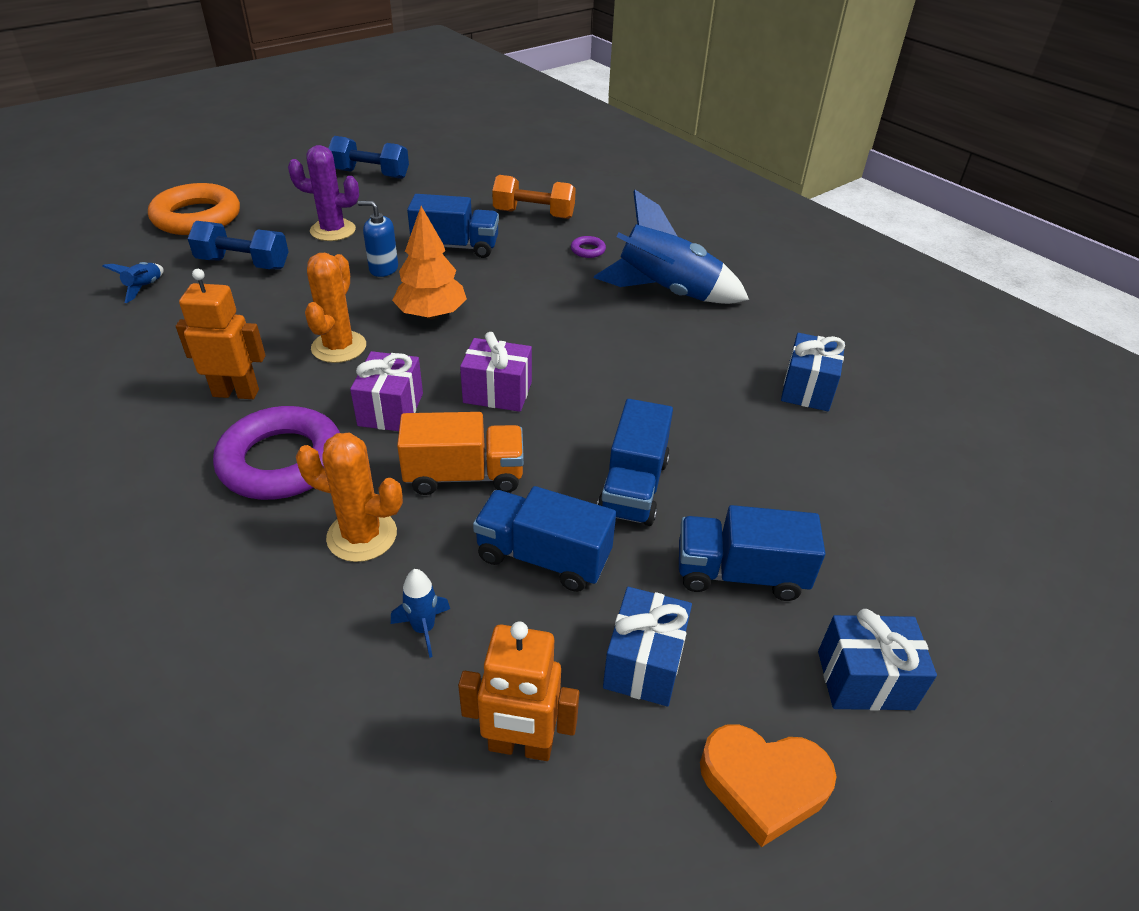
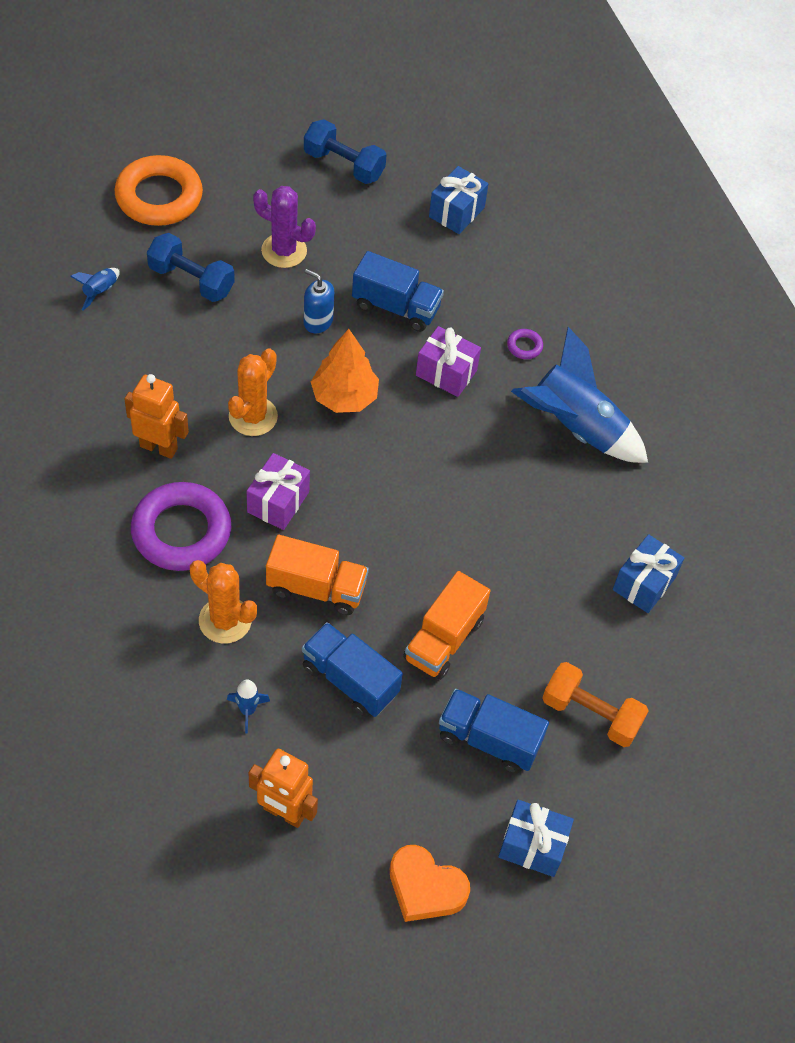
camera: 15 degrees right, 15 degrees up
purple gift [460,332,532,412] -> purple gift moved to [416,326,481,397]
orange dumbbell [492,175,576,219] -> orange dumbbell moved to [542,662,649,747]
blue truck [597,399,673,526] -> orange truck [403,571,490,680]
blue gift [603,587,692,706] -> blue gift moved to [429,166,489,234]

